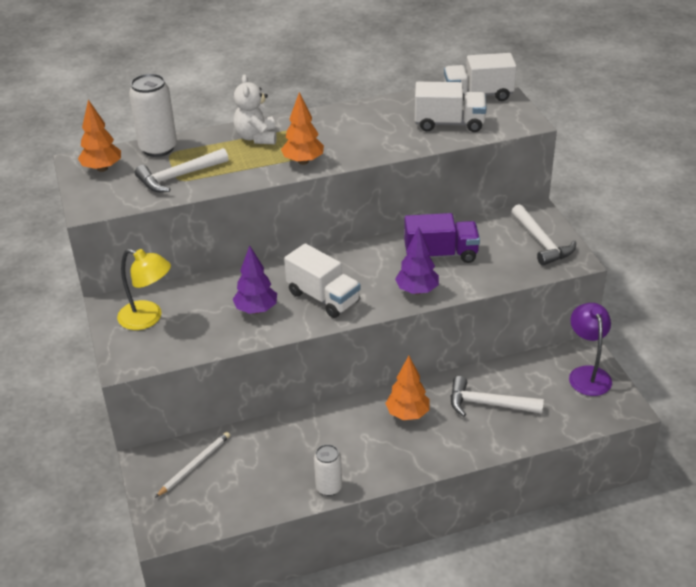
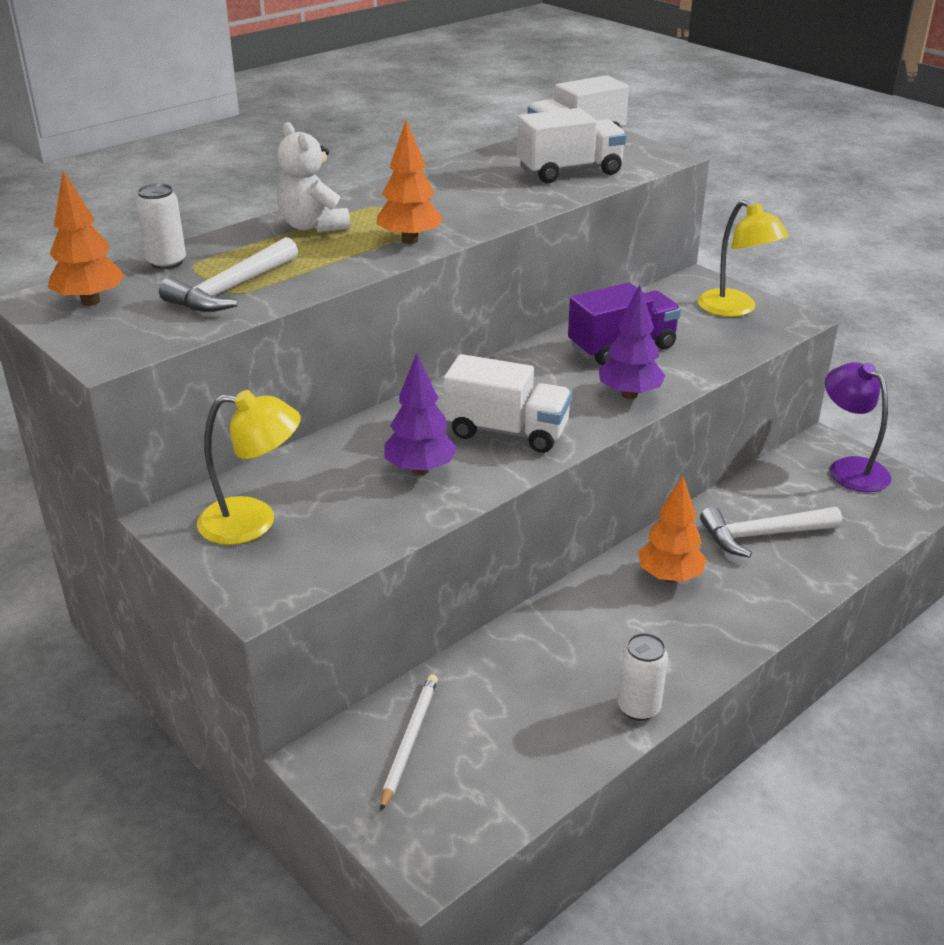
camera: 25 degrees left, 5 degrees down
white can [129,74,177,157] -> white can [136,183,186,270], size x0.61
white hammer [511,204,576,266] -> yellow lamp [697,200,789,317]

